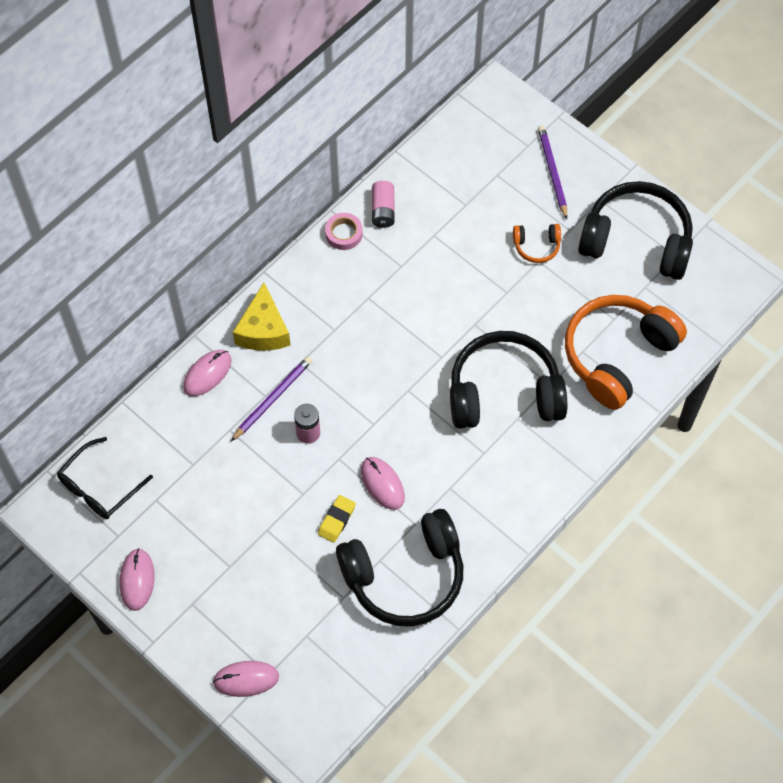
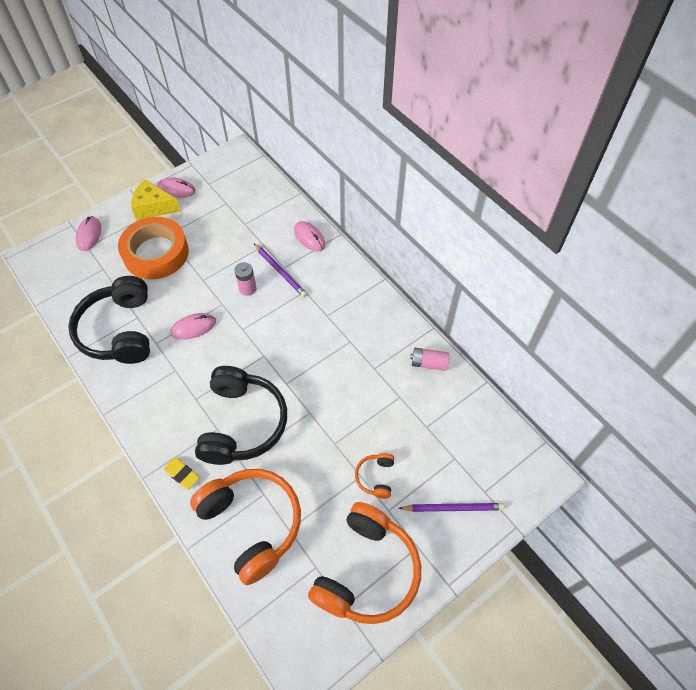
camera: 100 degrees right, 5 degrees down
black glasses [57,437,153,519] -> none
yellow cheese [233,283,291,351] -> yellow cheese moved to [131,179,180,220]
yellow eraser [318,495,356,543] -> yellow eraser moved to [164,458,200,490]
pink tape [325,213,363,250] -> none
black headphones [578,181,693,280] -> orange headphones [308,502,421,624]
none -> orange tape [118,217,189,279]

